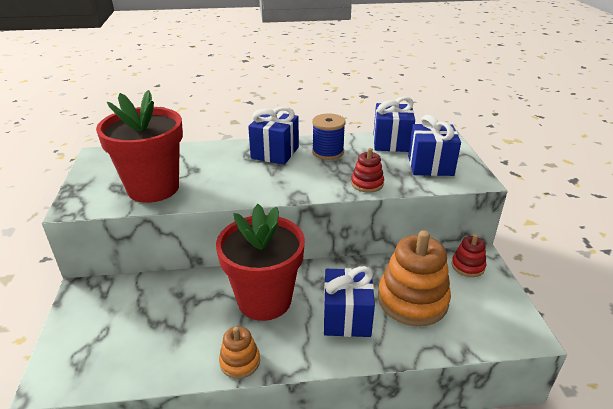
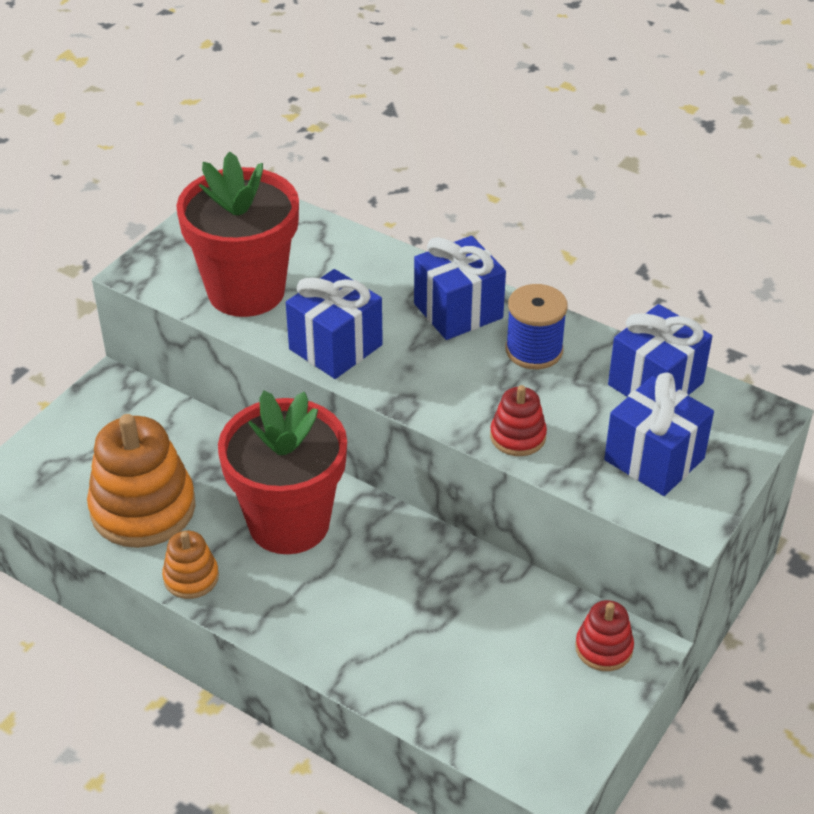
camera: 40 degrees right, 10 degrees up
blue gift [323,266,375,337] -> blue gift moved to [286,269,383,379]
orange stacking toy [378,230,451,326] -> orange stacking toy moved to [87,414,196,548]

